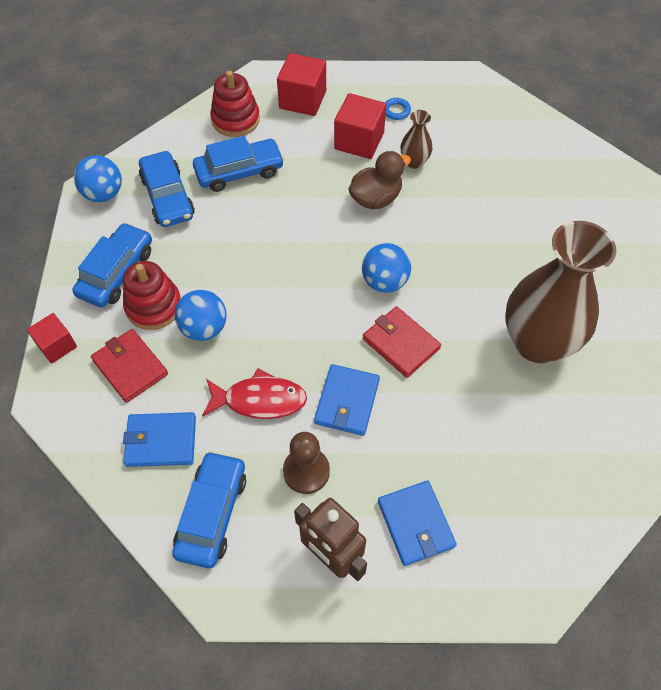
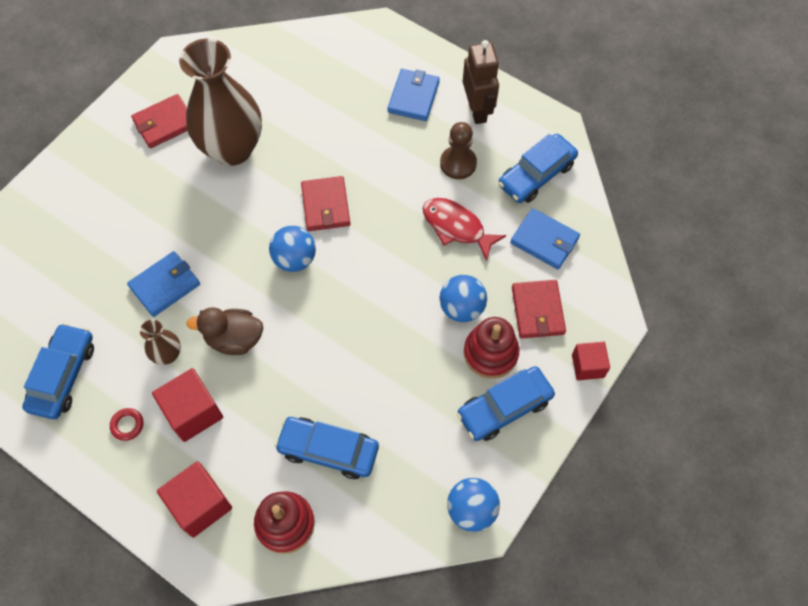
camera: 145 degrees left, 5 degrees up
blue car [139,151,195,227] -> blue car moved to [22,323,94,419]
blue wallet [314,364,380,436] -> blue wallet moved to [127,251,200,317]
blue ring [385,98,411,120] -> red ring [110,408,144,441]
none -> red wallet [131,94,187,148]

